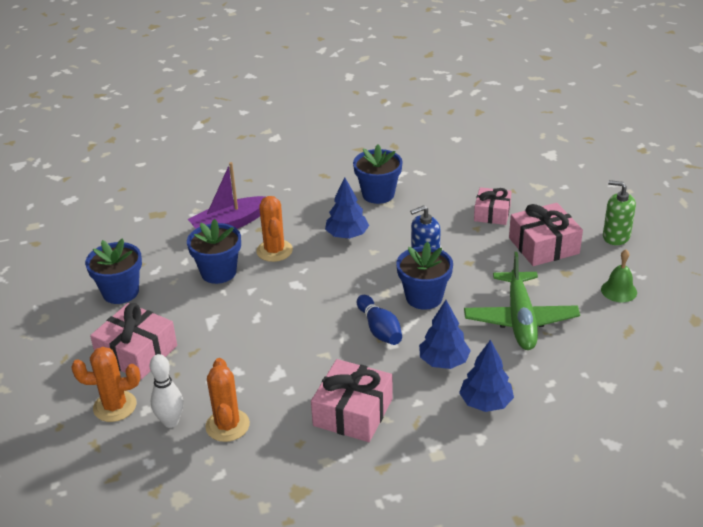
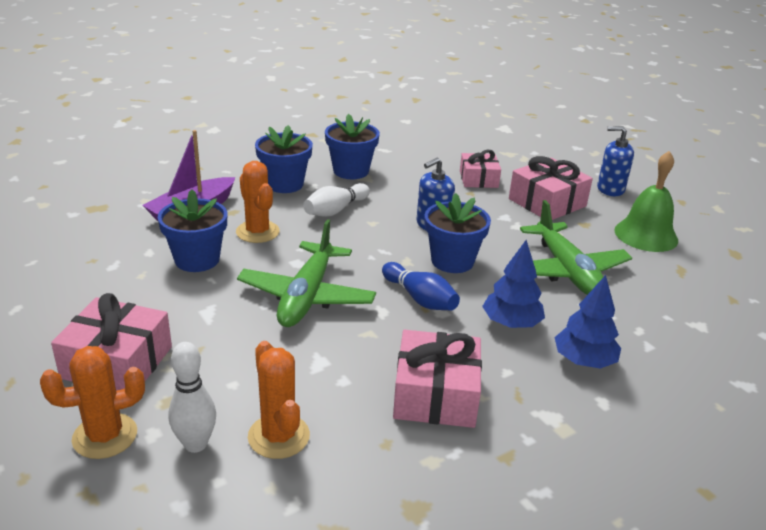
camera: 20 degrees left, 5 degrees down
blue flower pot [85,238,142,304] -> blue flower pot moved to [255,125,313,193]
blue tree [325,177,369,239] -> white bowling pin [303,183,370,217]
green bell [601,250,637,302] -> green bell [614,151,678,252], size x1.64
green soap dispenser [603,180,636,245] -> blue soap dispenser [597,126,634,196]
none -> green plane [237,219,376,327]

